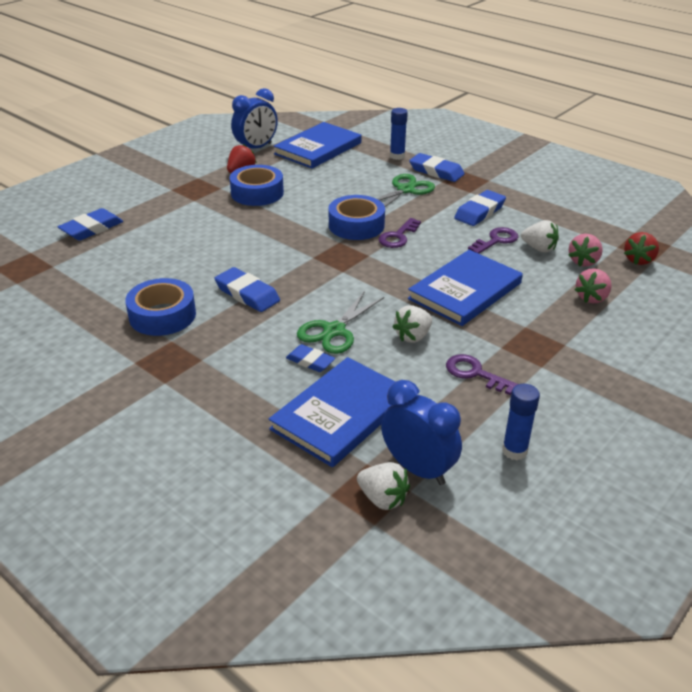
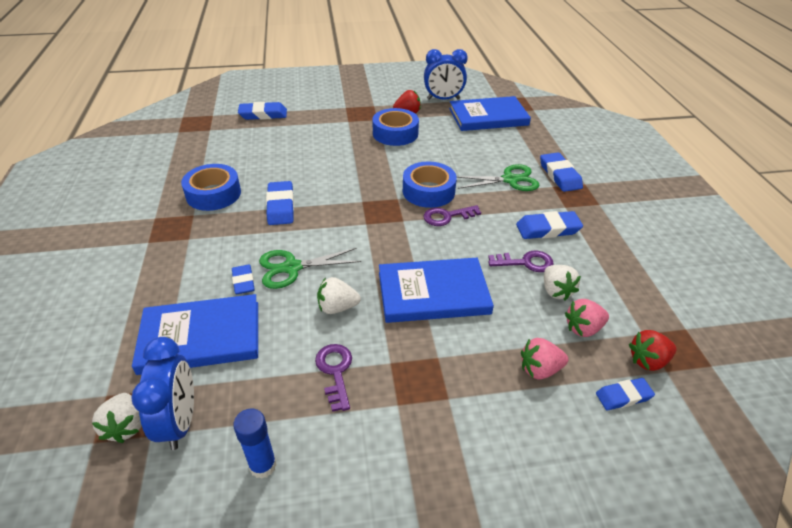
camera: 40 degrees right, 5 degrees up
blue glue stick [390,108,408,160] -> none
none -> blue eraser [596,378,655,410]

